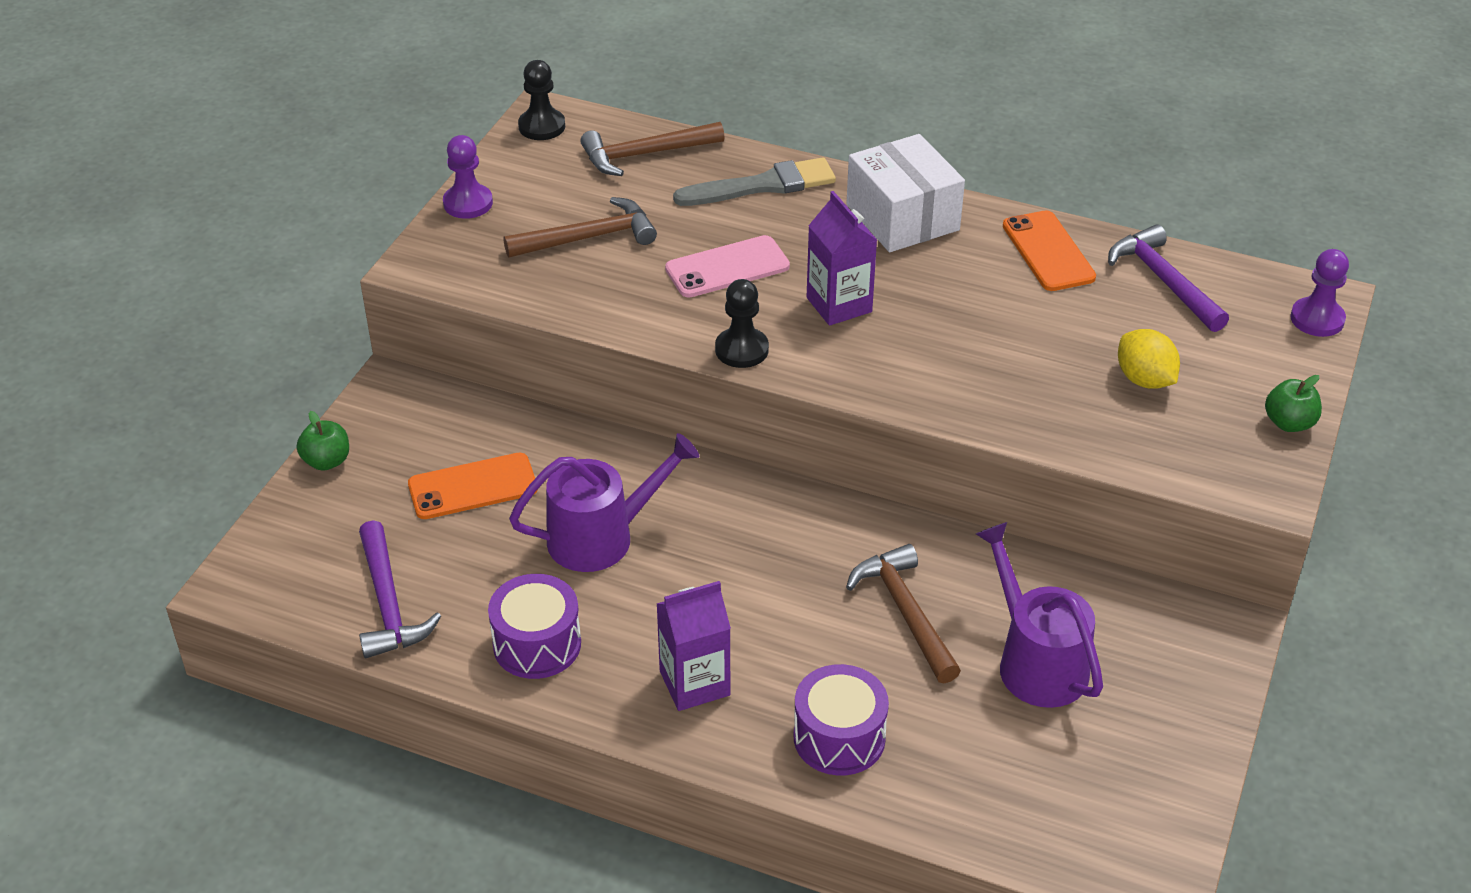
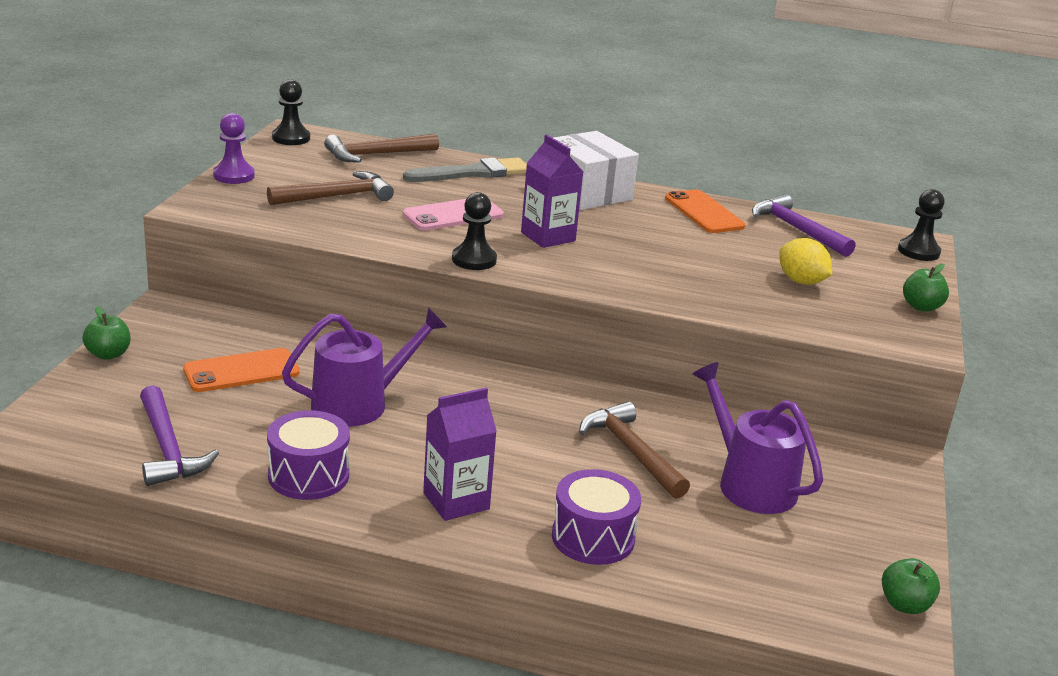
camera: 10 degrees left, 15 degrees down
purple pawn [1290,249,1349,337] -> black pawn [898,189,945,261]
none -> green apple [882,558,940,614]

